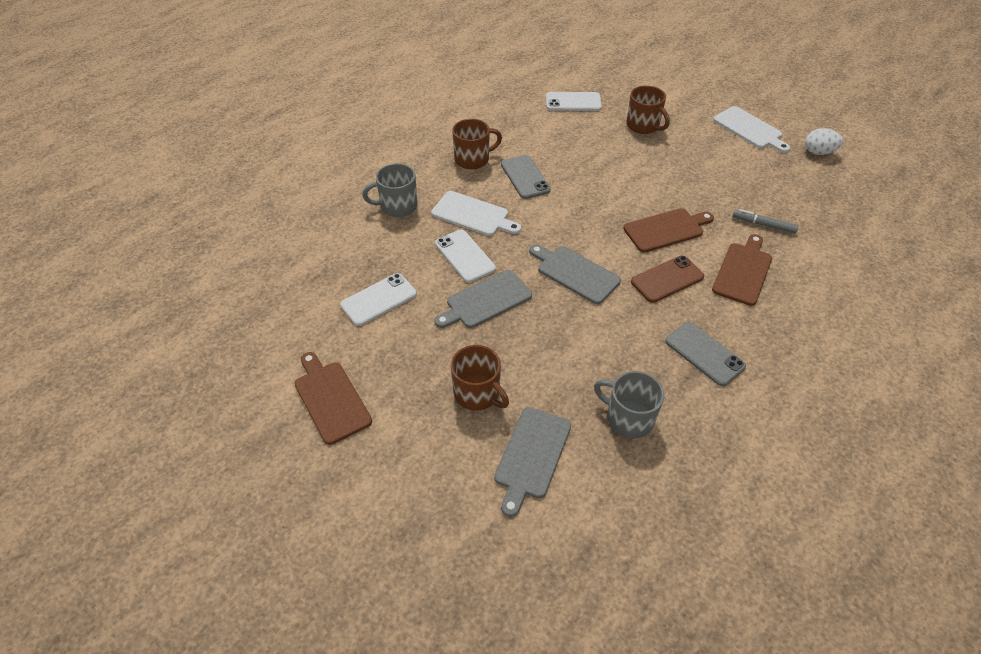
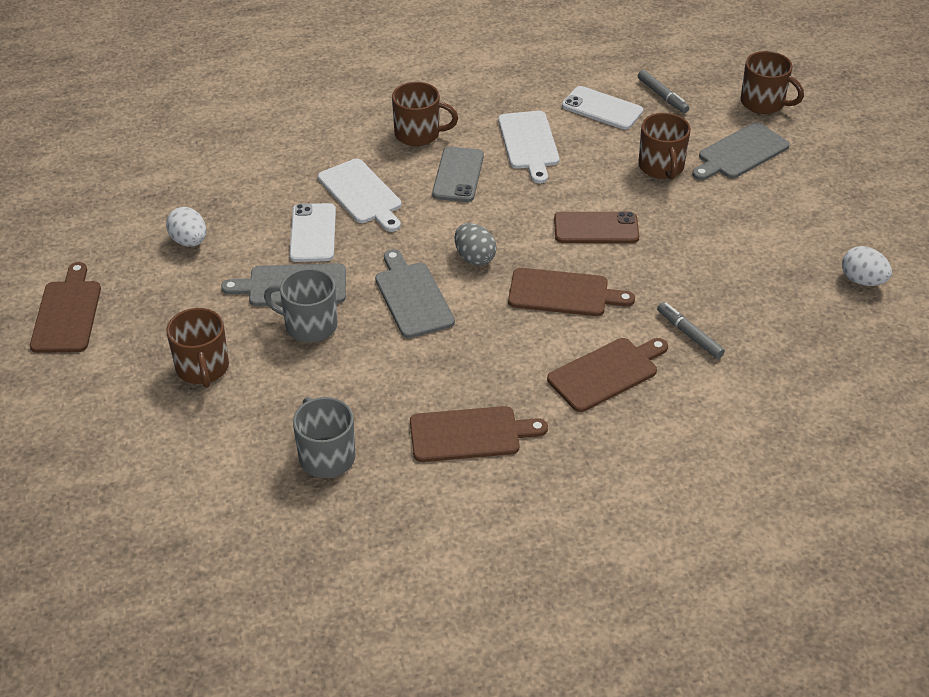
camera: 30 degrees right, 5 degrees down
white phone [340,273,417,326] -> white egg [166,207,206,247]
grey mug [362,163,418,217] -> grey mug moved to [264,268,337,342]
grey cutting board [494,407,571,517] -> grey cutting board moved to [692,122,790,180]
brown phone [631,256,704,303] -> brown phone moved to [554,212,639,243]
grey phone [665,322,746,386] -> brown cutting board [410,406,548,462]
white cutting board [713,106,790,153] -> white cutting board moved to [498,111,559,183]
none -> grey egg [455,223,497,266]
none -> grey marker [638,70,689,113]
none -> brown mug [740,51,804,114]

